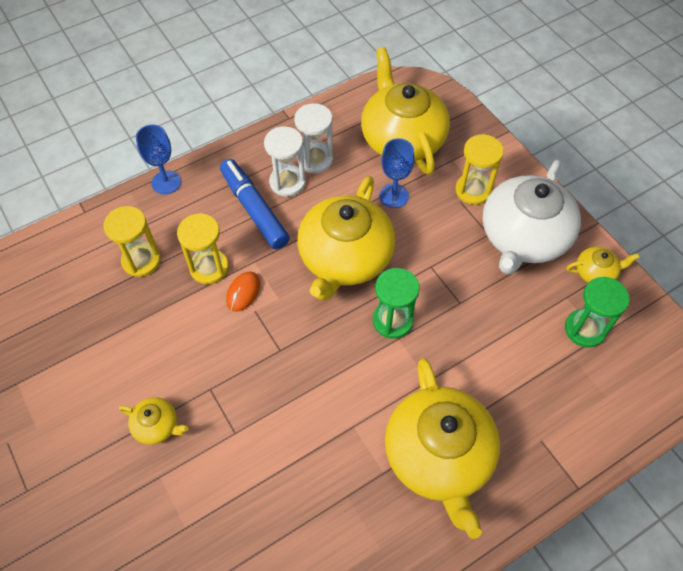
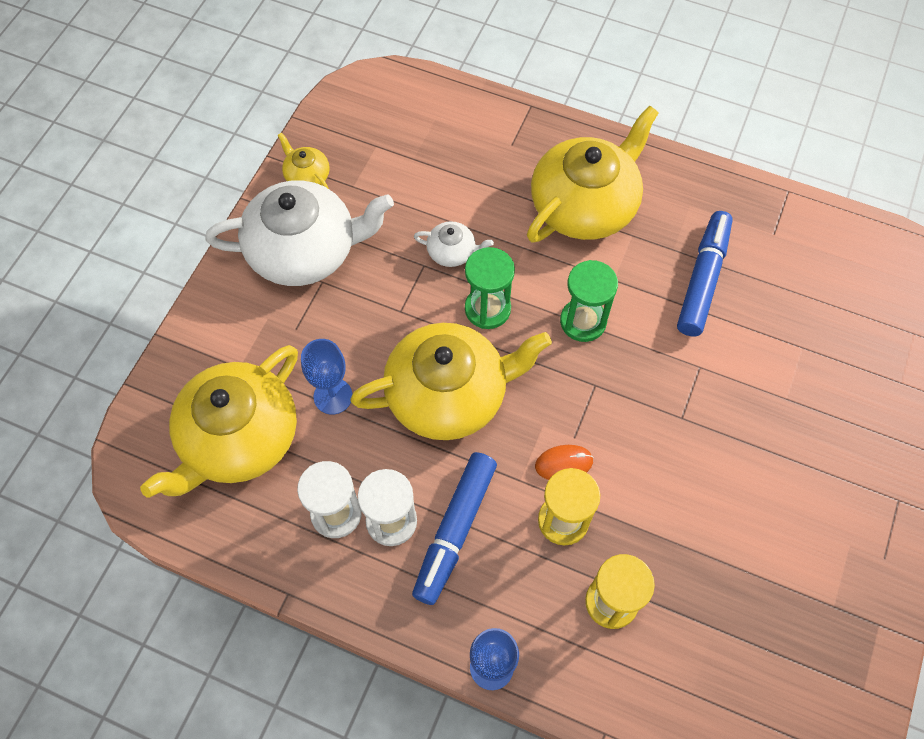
camera: 125 degrees left, 5 degrees up
yellow teapot [119,397,189,445] -> none
yellow hourglass [455,134,504,205] -> none
green hourglass [565,276,630,348] -> green hourglass moved to [560,260,618,342]
none -> white teapot [414,221,494,267]
none -> blue marker [677,211,733,336]

